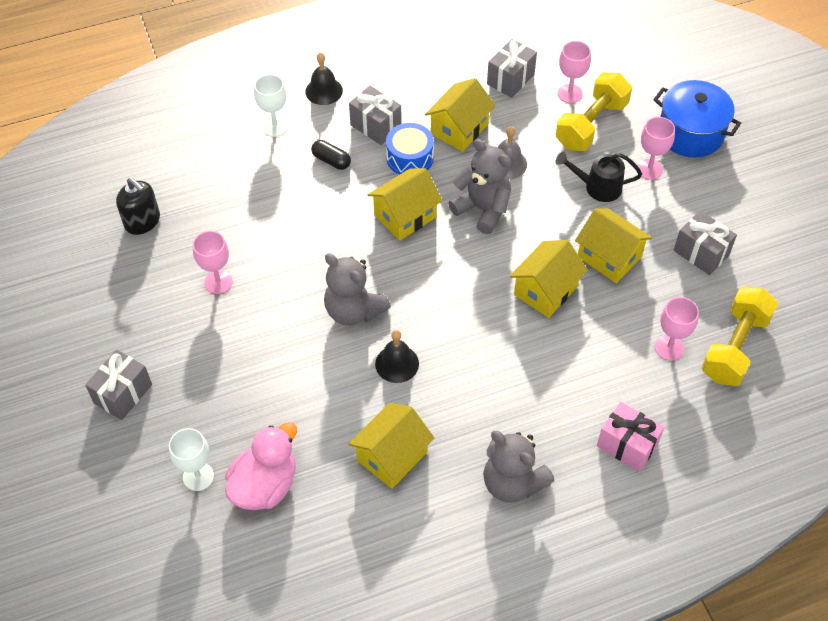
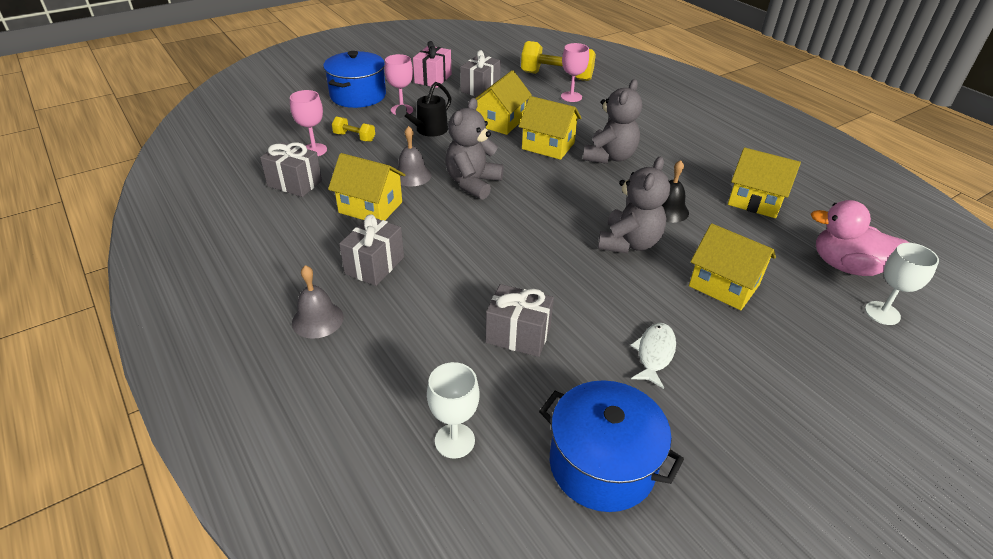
camera: 105 degrees left, 15 degrees down
grey gift [85,350,152,420] -> grey gift moved to [486,284,554,357]
black soap dispenser [116,178,160,235] -> blue pot [539,380,684,512]
pink goblet [193,231,233,294] -> white fish [630,323,676,389]
white goblet [254,74,288,137] -> white goblet moved to [427,362,480,459]
black bell [305,52,343,105] -> grey bell [292,265,344,339]
black capsule [311,140,351,170] -> none
yellow house [368,168,443,241] -> yellow house moved to [689,223,776,310]
blue drum [386,123,434,175] -> none
grey teddy bear [483,431,554,503] -> grey teddy bear moved to [583,79,642,164]
yellow dumbbell [555,73,632,151] -> yellow dumbbell [332,116,375,142], size x0.50
black watering can [555,152,642,202] -> black watering can turned 45 degrees clockwise [396,82,452,137]
pink gift [597,402,664,472] -> pink gift moved to [413,41,451,88]

